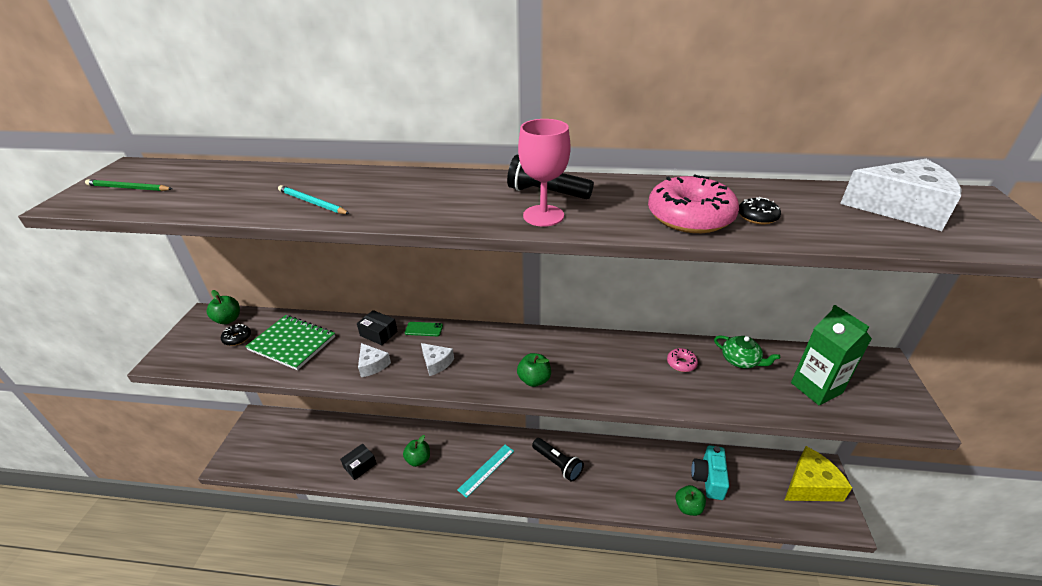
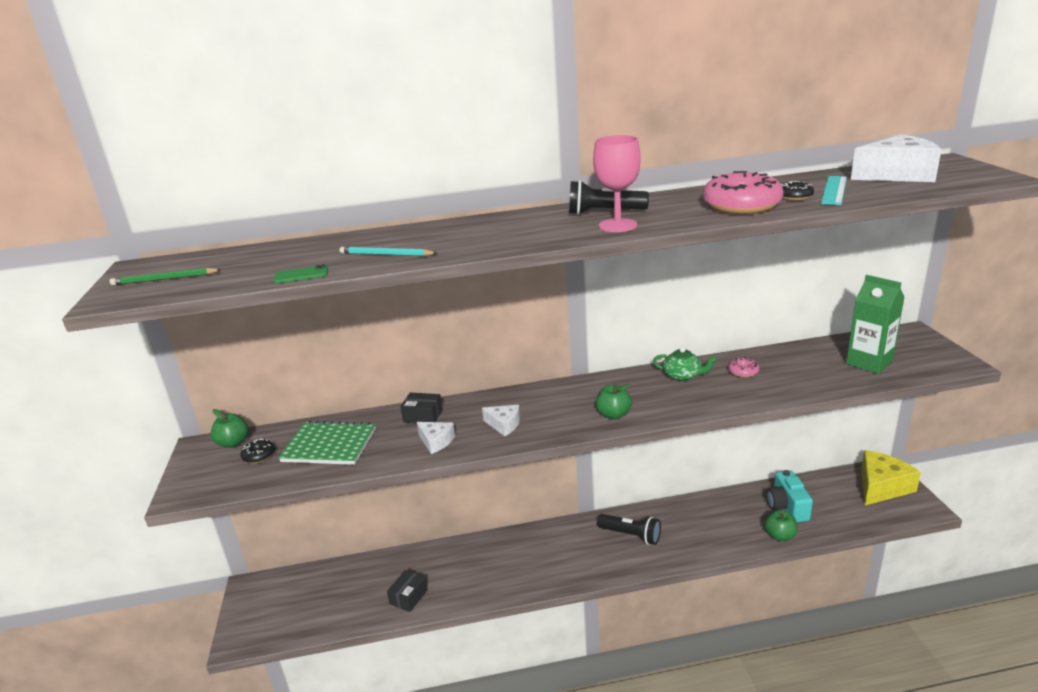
camera: 15 degrees left, 10 degrees down
green apple [403,435,430,467] -> none
green phone [405,322,443,336] -> green phone moved to [274,264,328,283]
turquoise ruler [458,445,514,498] -> turquoise ruler moved to [821,176,847,205]
green teapot [714,335,780,369] -> green teapot moved to [653,347,717,381]

